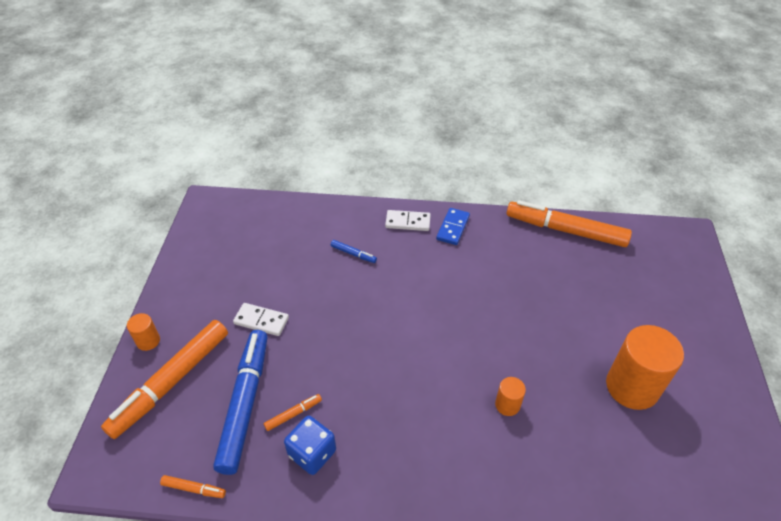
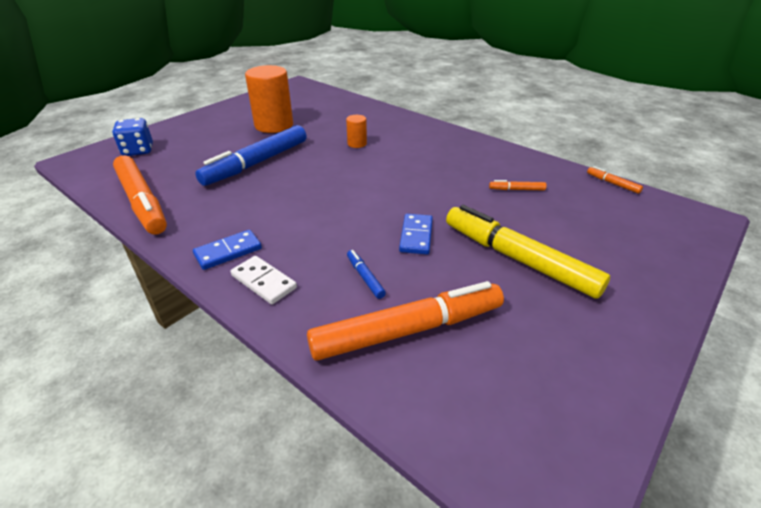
camera: 145 degrees left, 10 degrees down
orange marker [101,320,228,439] -> orange marker moved to [307,281,504,361]
orange cylinder [127,313,160,351] -> none
blue marker [213,330,268,475] -> blue marker moved to [195,125,307,186]
white domino [233,303,289,336] -> yellow marker [446,205,610,299]
blue dice [284,416,336,475] -> blue dice moved to [112,118,153,156]
none -> blue domino [399,214,433,254]

